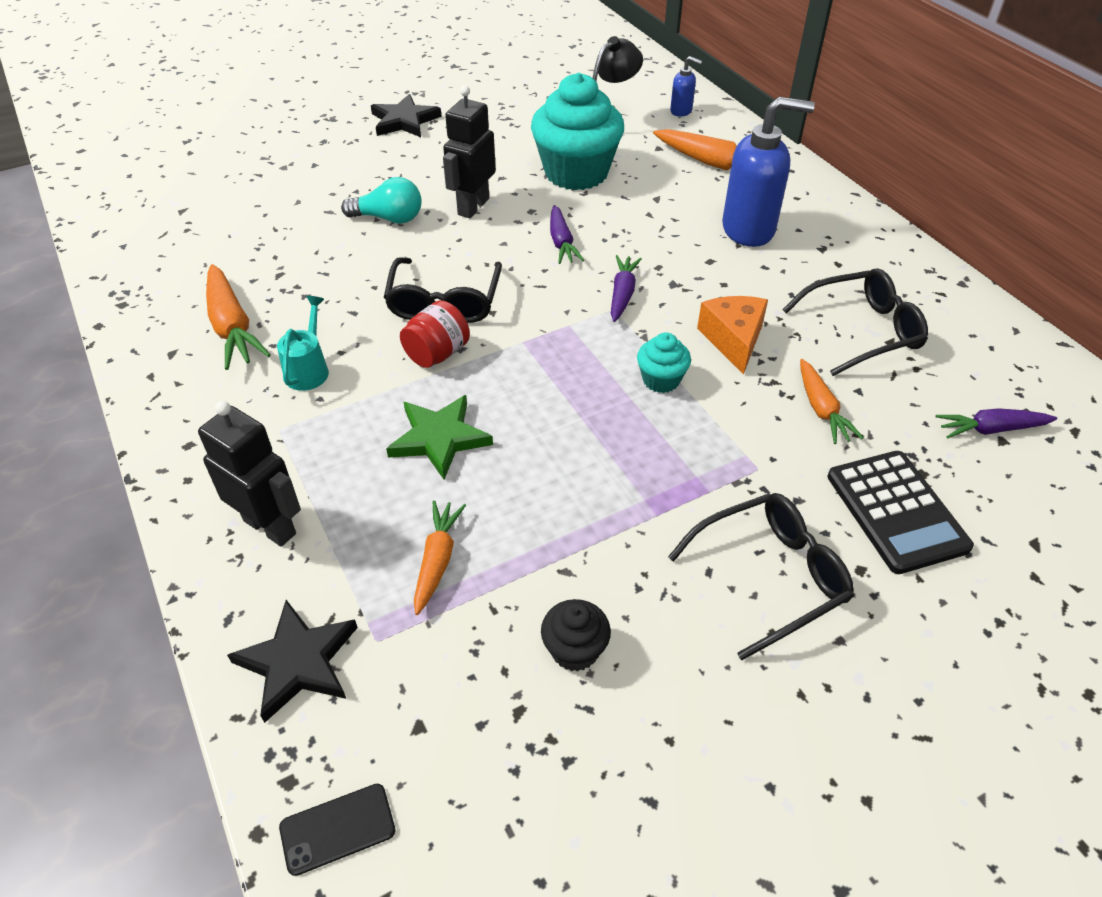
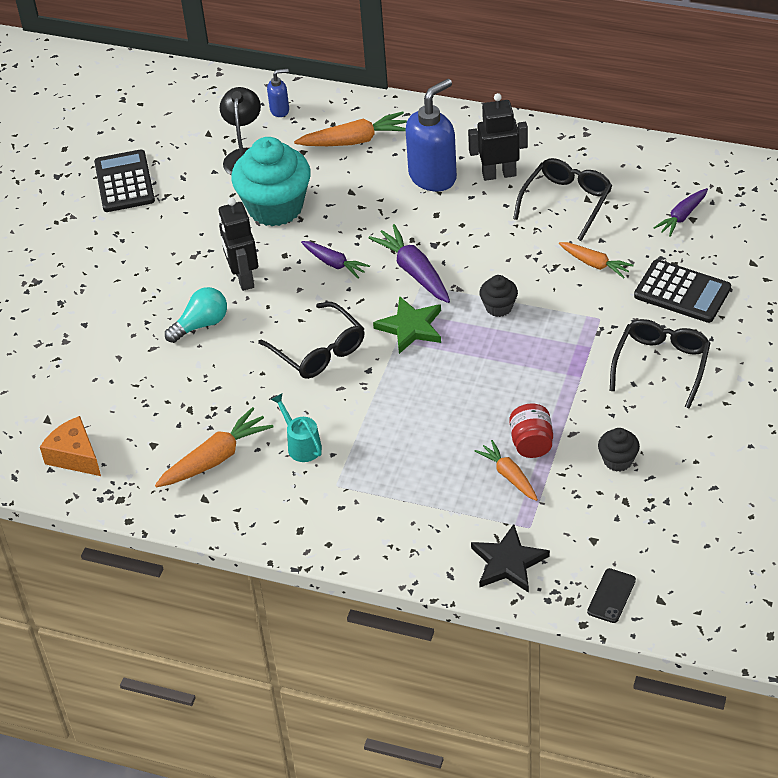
camera: 40 degrees left, 0 degrees up
black robot [198,401,301,547] -> black robot moved to [468,93,528,181]
orange carrot [206,264,271,370] -> orange carrot turned 60 degrees counterclockwise [155,407,273,487]
black star [371,94,442,137] -> none
green star [386,395,493,480] -> green star moved to [373,296,441,354]
red jar [400,300,470,368] -> red jar moved to [509,403,553,458]
purple carrot [611,255,642,322] -> purple carrot [369,224,450,303], size x1.54
turquoise cupcake [637,332,691,393] -> black cupcake [480,275,518,317]
orange cheese [697,296,768,375] -> orange cheese moved to [40,416,101,476]
none -> black calculator [94,149,155,212]

